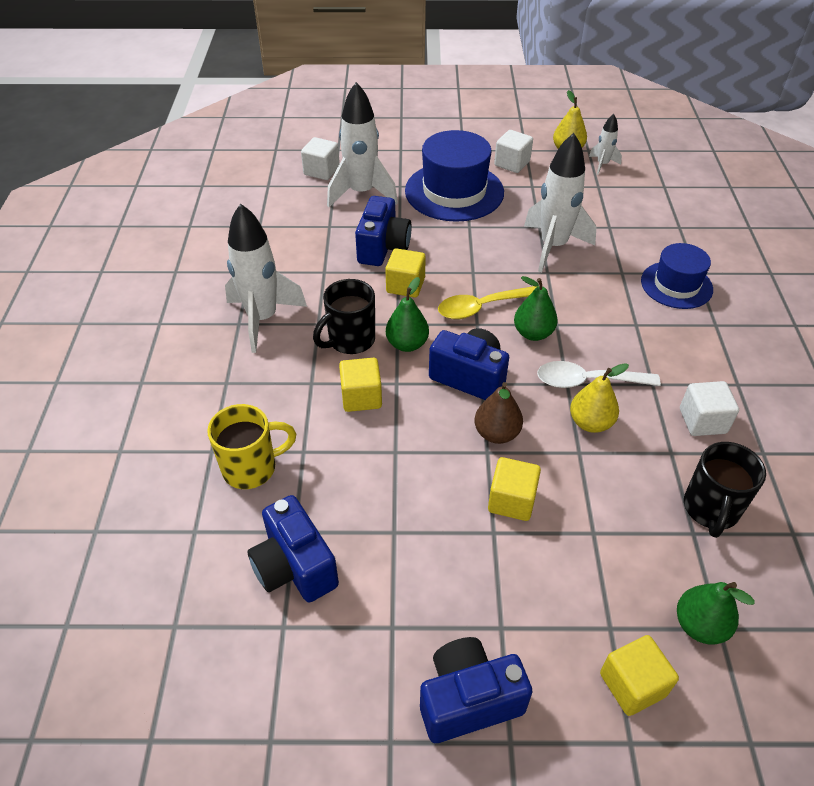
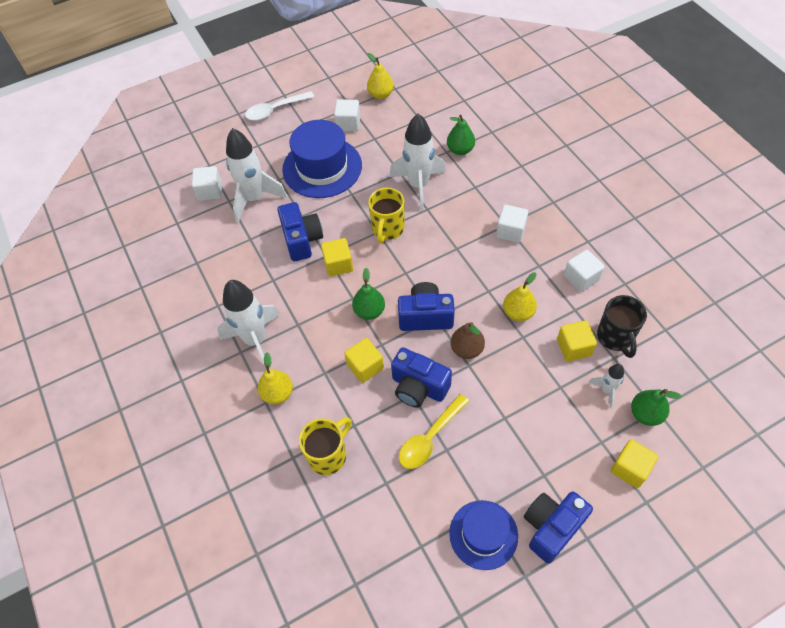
camera: 25 degrees left, 10 degrees up
blue camera [248,495,339,603] -> blue camera moved to [391,347,452,408]
black mug [313,279,375,354] -> none
yellow spoon [438,286,536,319] -> yellow spoon moved to [399,394,469,469]
yellow cube [488,457,541,521] -> yellow cube moved to [557,320,597,362]
green pear [514,276,558,341] -> green pear moved to [447,115,475,155]
white spoon [537,361,661,388] -> white spoon moved to [245,91,314,121]
white rocket [589,114,622,175] -> white rocket moved to [588,364,624,409]
blue hat [641,243,713,309] -> blue hat moved to [449,500,518,570]
none -> yellow pear [258,352,293,404]
none -> yellow mug [368,188,405,243]
none -> white cube [496,205,528,243]

